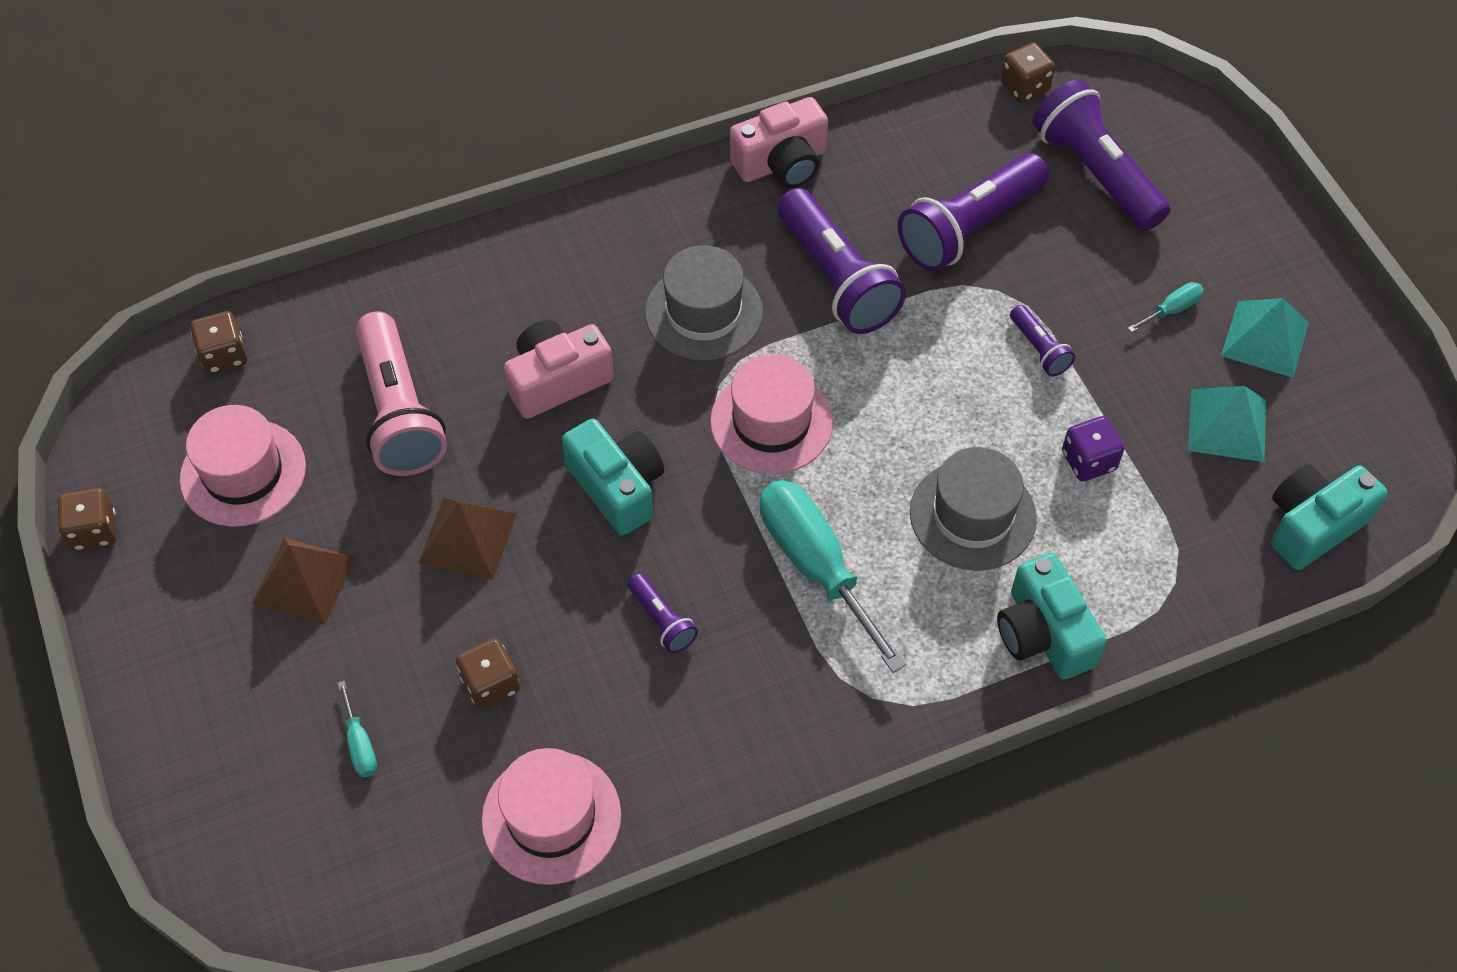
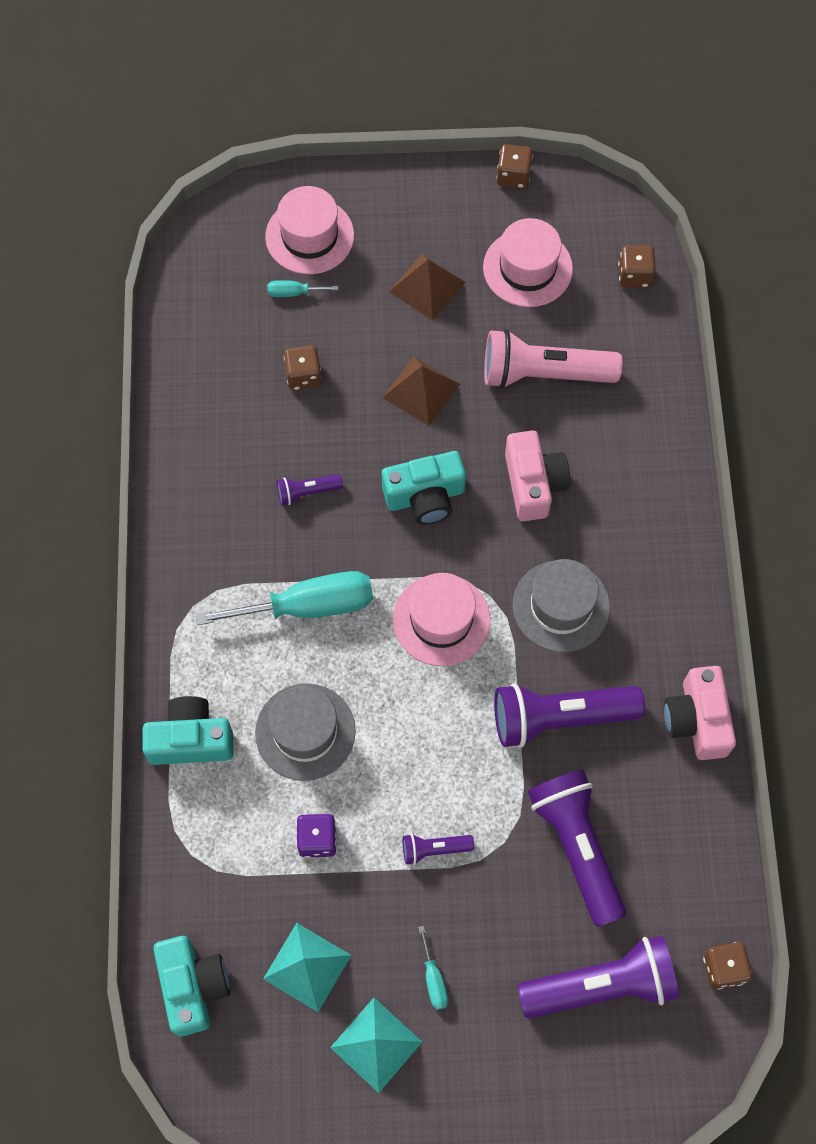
camera: 110 degrees right, 10 degrees up
pink hat [481,748,621,885] -> pink hat moved to [265,186,354,274]

